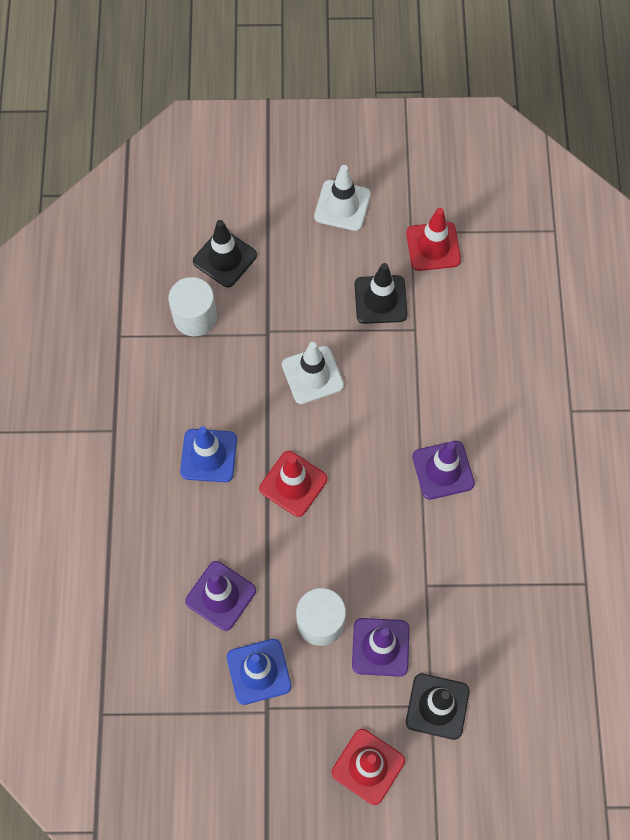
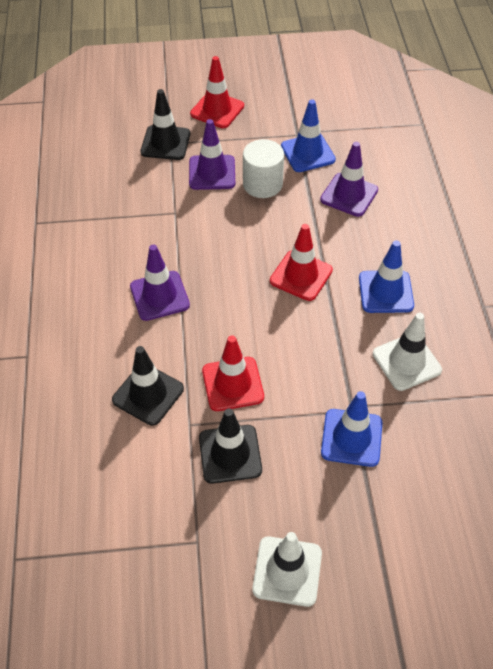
camera: 175 degrees right, 15 degrees down
white cylinder [168,277,217,336] -> none
black traffic cone [193,220,257,287] -> black traffic cone moved to [112,346,184,426]
white traffic cone [282,342,344,404] -> white traffic cone moved to [373,313,442,391]
red traffic cone [406,208,461,271] -> red traffic cone moved to [202,335,264,411]
none -> blue traffic cone [321,391,383,467]

